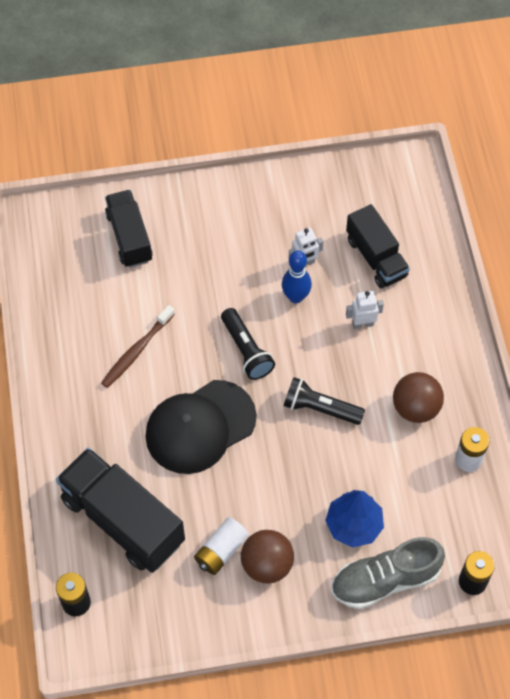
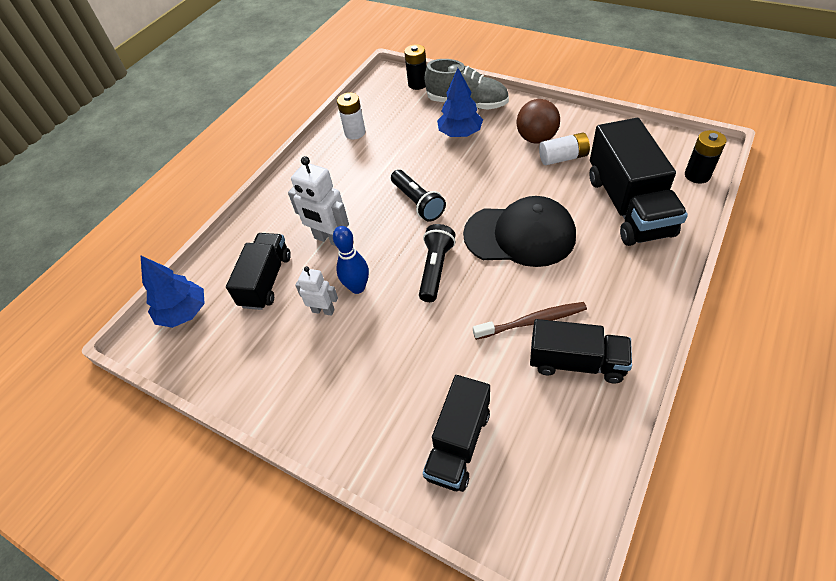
camera: 135 degrees left, 10 degrees down
white robot [346,291,384,329] -> white robot [288,156,349,246], size x1.66
brown ball [393,372,444,423] -> none
none -> blue tree [141,256,205,328]
none -> black truck [530,319,632,383]

